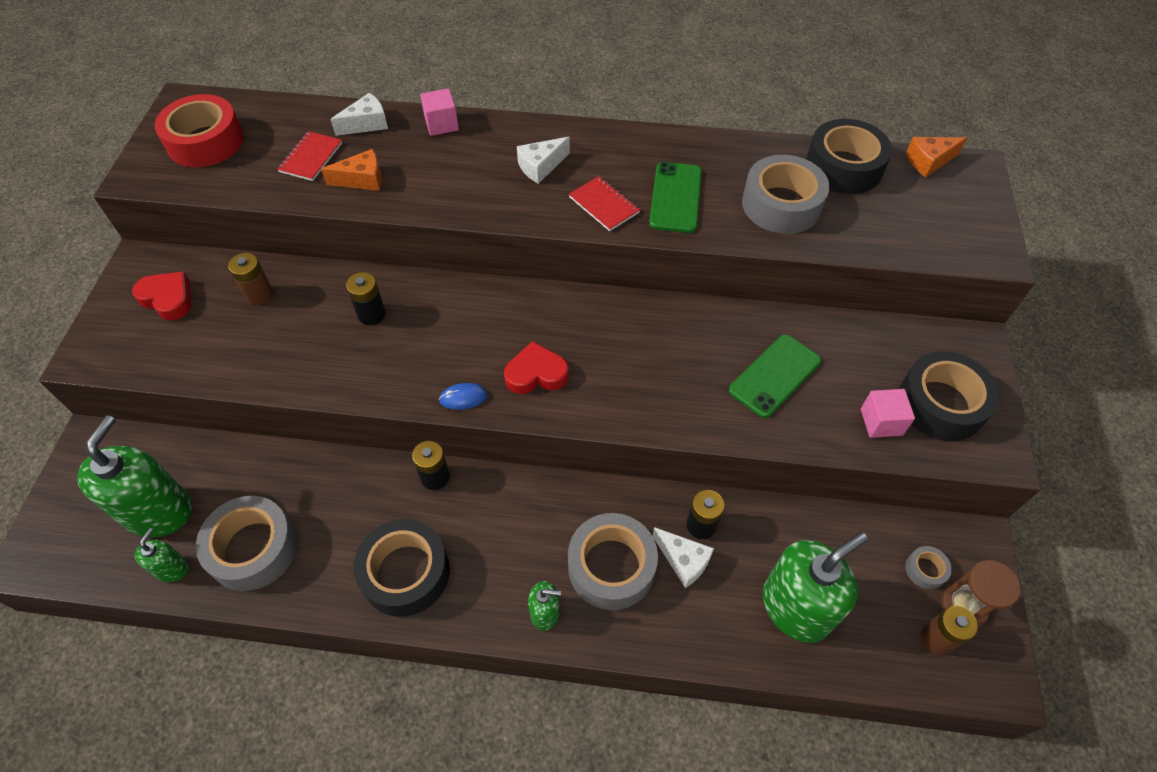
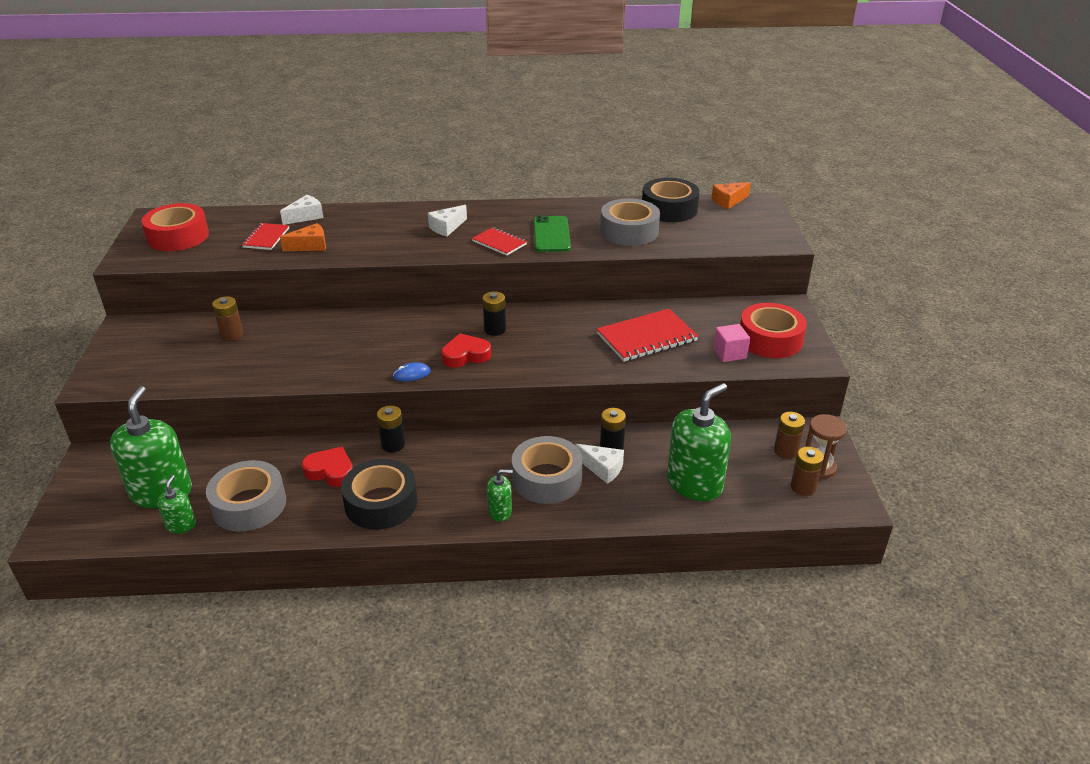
camera: 10 degrees left, 20 degrees down
red heart [132,271,191,320] -> red heart moved to [302,447,353,487]
black battery [346,272,386,325] -> black battery moved to [483,292,506,336]
pink cube [420,89,459,136] -> none
green phone [729,334,821,418] -> red notebook [597,309,698,362]
black tape [899,351,1000,441] -> red tape [740,303,807,358]
grey tape [905,546,952,590] -> brown battery [774,412,805,459]

